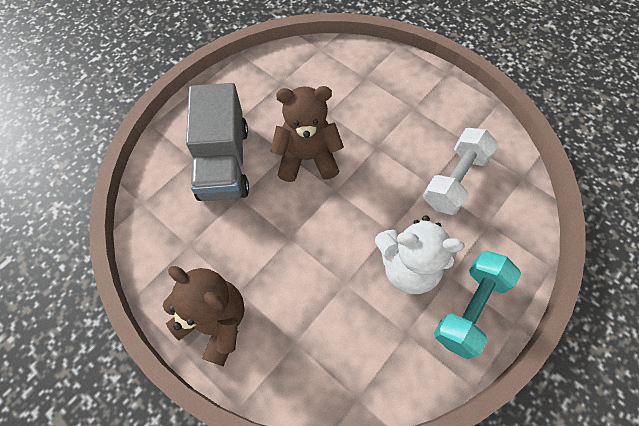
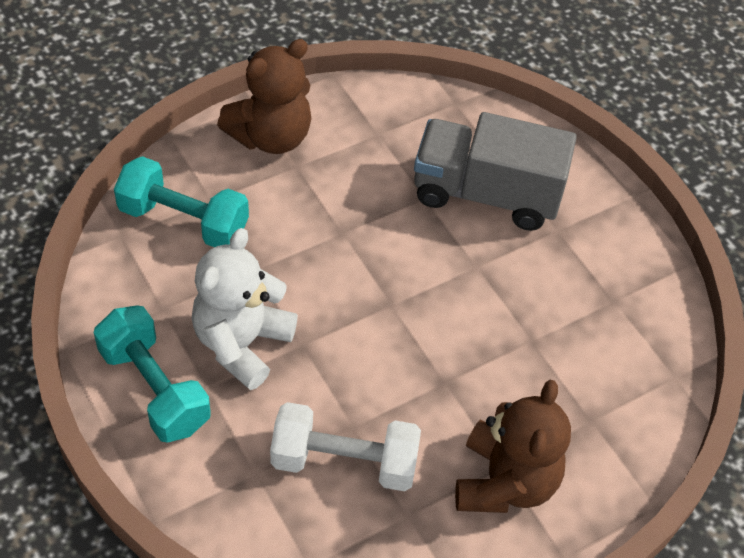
camera: 105 degrees right, 10 degrees down
brown teddy bear [270,86,344,182] -> brown teddy bear moved to [455,380,571,513]
white dumbbell [423,128,498,215] -> white dumbbell turned 45 degrees counterclockwise [270,402,421,491]
none -> turquoise dumbbell [114,156,249,247]

